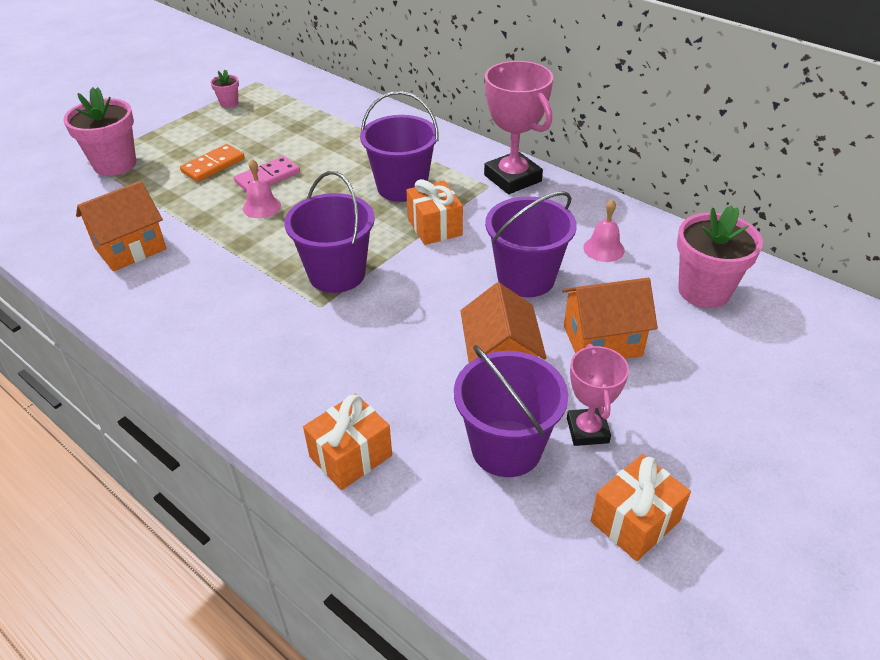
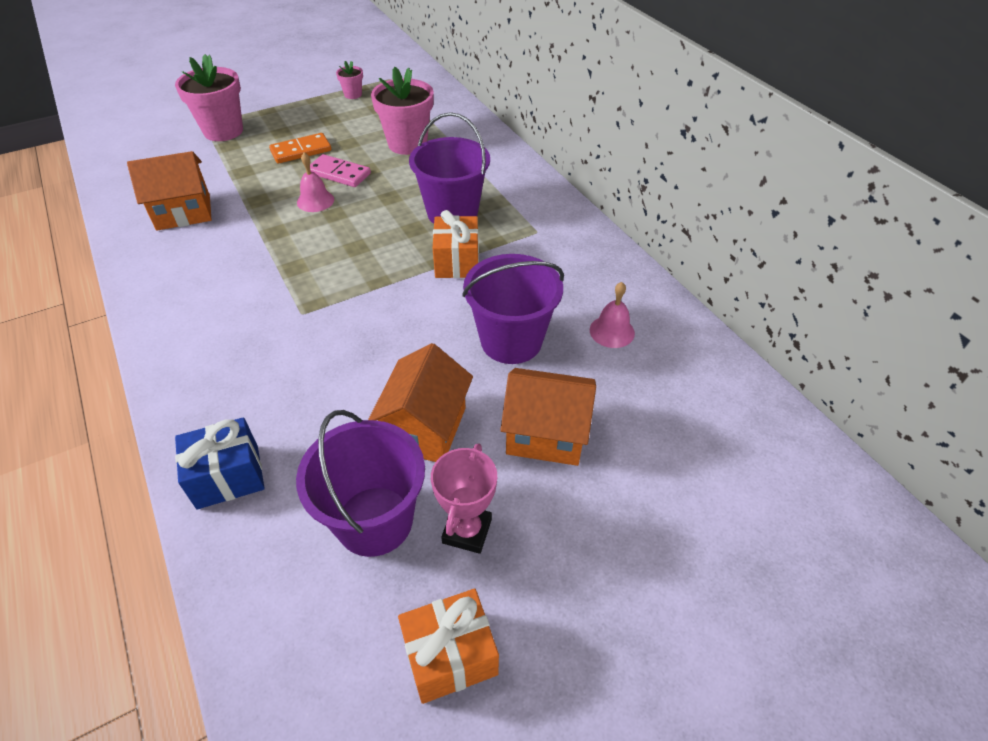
camera: 20 degrees right, 5 degrees up
pink domino [234,156,300,192] -> pink domino turned 45 degrees clockwise [310,154,371,187]
purple bucket [284,171,375,293] -> none
orange gift [303,393,392,490] -> blue gift [175,417,265,509]
pink trophy [484,61,553,194] -> none
pink flower pot [677,205,763,308] -> pink flower pot moved to [371,66,433,155]

